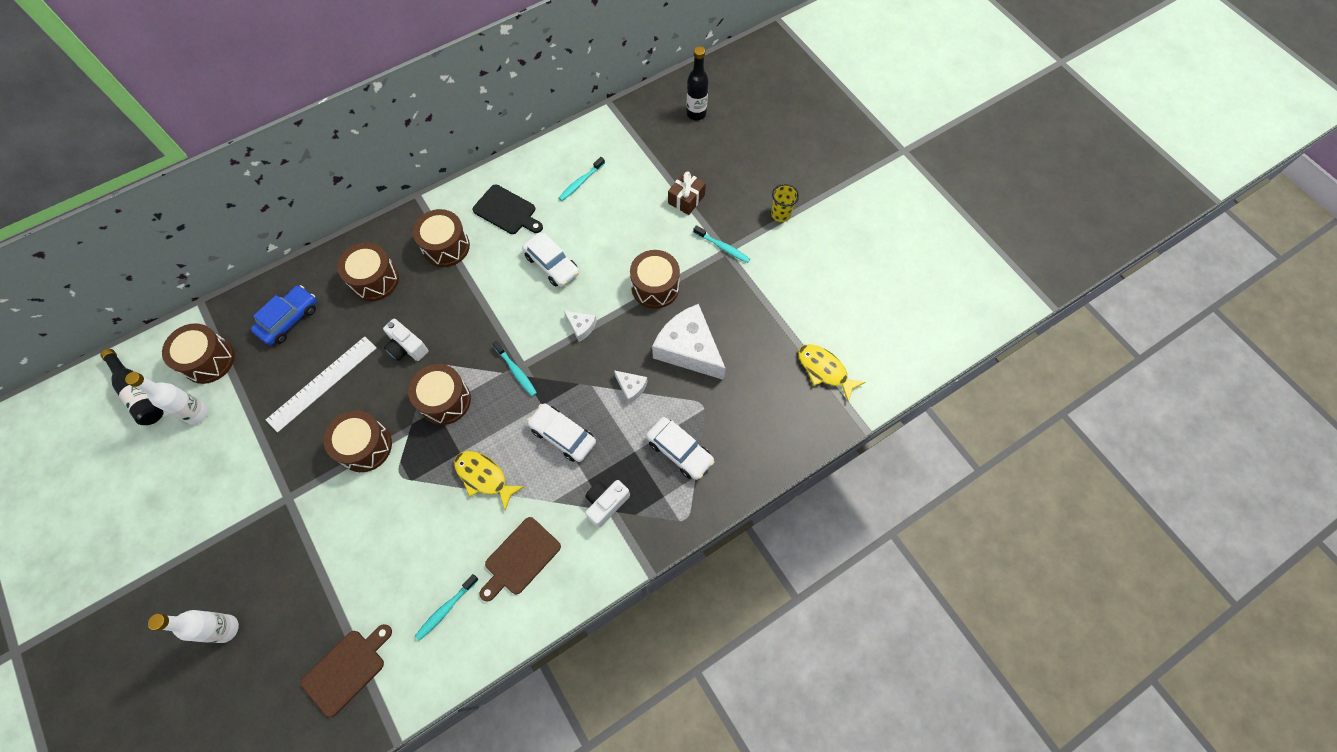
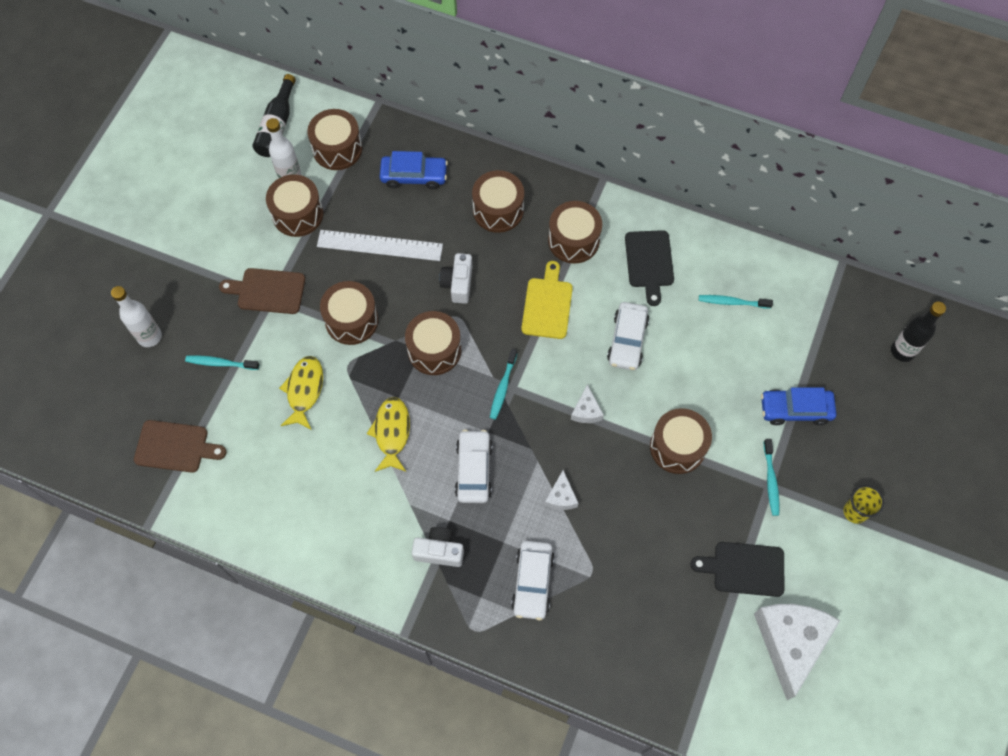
camera: 55 degrees right, 0 degrees up
turquoise toothbrush [415,574,479,641] -> turquoise toothbrush moved to [185,355,259,370]
brown cutting board [479,517,561,602] -> brown cutting board moved to [219,268,305,314]
white cheese [652,304,726,380] -> white cheese moved to [754,604,840,700]
brown gift [668,171,706,215] -> blue car [761,387,837,425]
yellow fish [798,344,865,402] -> yellow fish moved to [279,356,323,430]
none -> brown drum [266,174,323,237]
none -> yellow cutting board [521,261,573,339]
none -> black cutting board [690,542,784,597]

